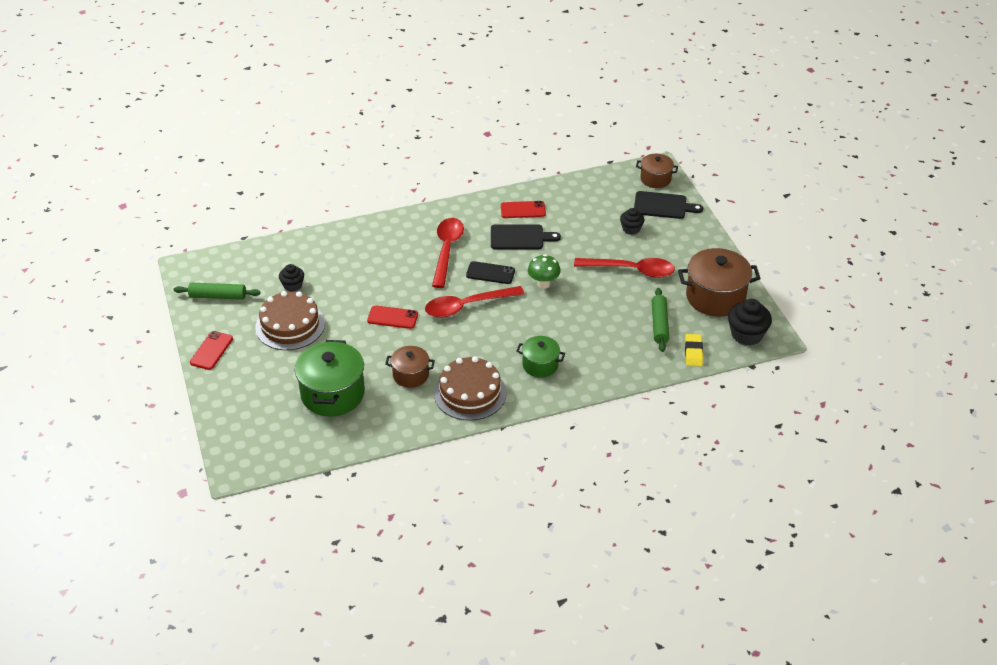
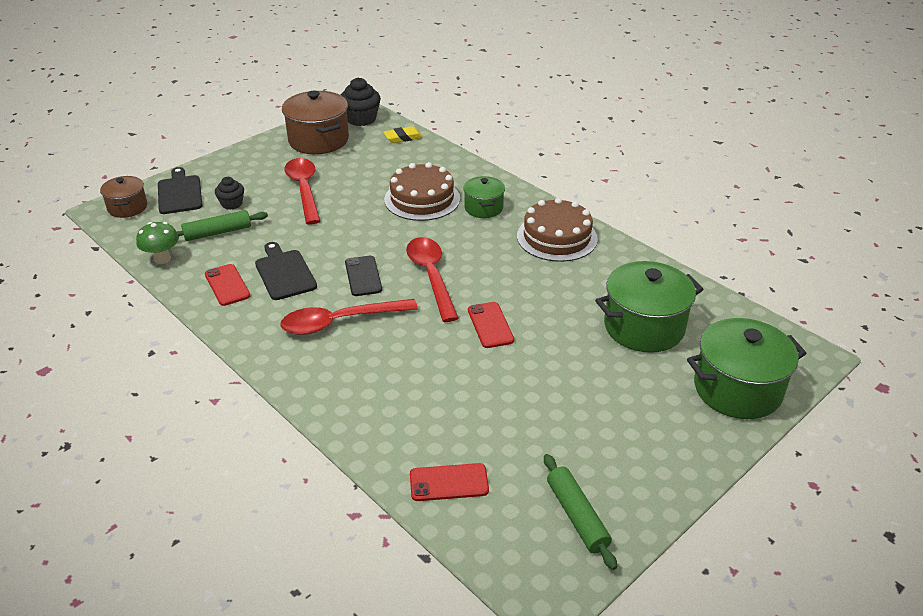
camera: 115 degrees left, 5 degrees down
red phone [190,331,233,370] -> red phone moved to [410,463,489,501]
brown cake [255,291,325,350] -> brown cake moved to [384,162,460,221]
black cupcake [279,264,304,292] -> none
brown pot [385,346,435,388] -> none
red spoon [425,286,524,317] -> red spoon turned 150 degrees counterclockwise [406,237,459,322]
green mushroom [528,254,561,289] -> green mushroom moved to [136,222,179,264]
green rolling pin [652,288,669,352] -> green rolling pin moved to [176,210,268,241]
none -> green pot [687,318,807,419]

